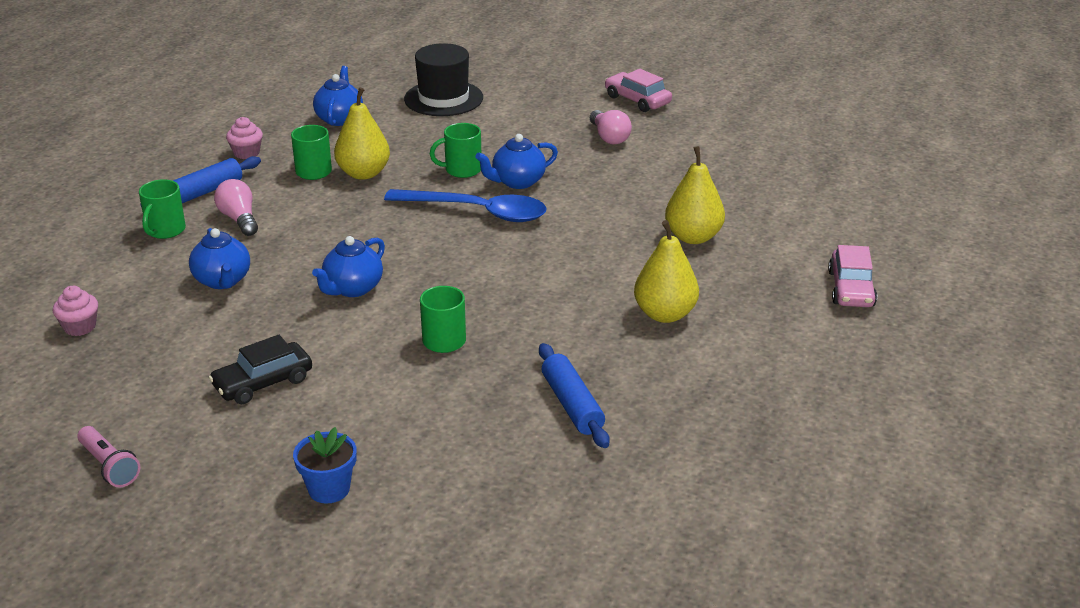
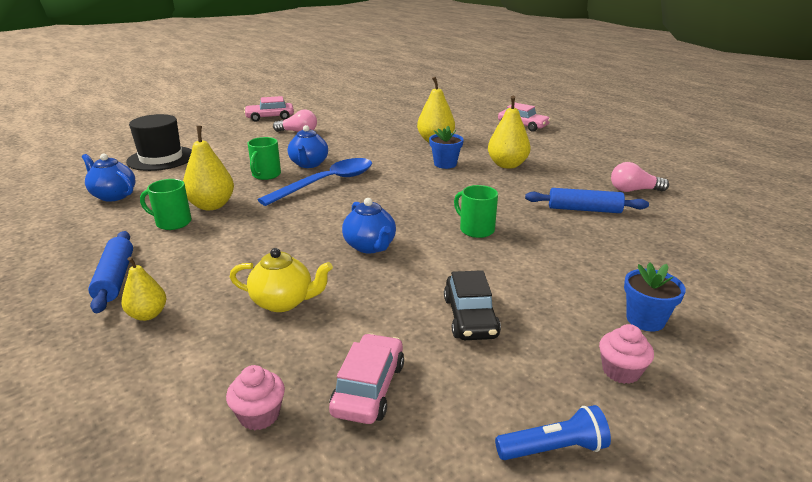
camera: 60 degrees left, 5 degrees down
pink flashlight [77,426,140,487] -> blue flashlight [495,405,611,460]
green mug [139,179,186,239] -> yellow pear [121,257,166,321]
blue teapot [189,228,250,289] -> yellow teapot [230,248,333,312]
pink light bulb [214,179,258,236] -> pink light bulb moved to [611,162,669,192]
pink cupcake [226,117,263,159] -> pink cupcake moved to [599,324,654,384]
none -> pink car [329,333,404,424]
none -> blue flower pot [429,126,464,169]

